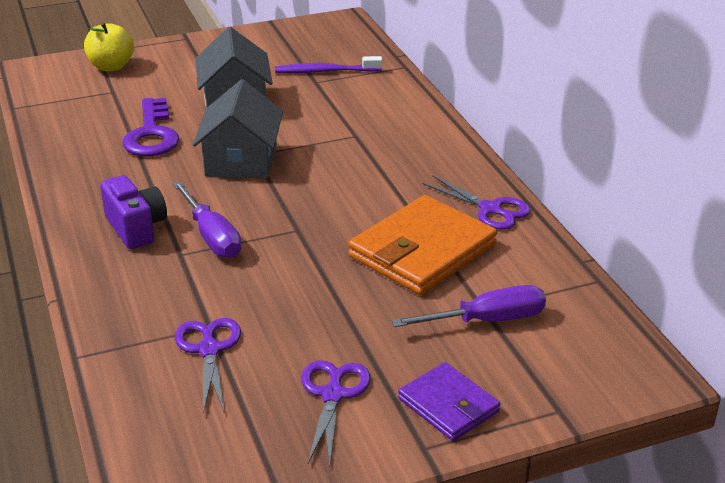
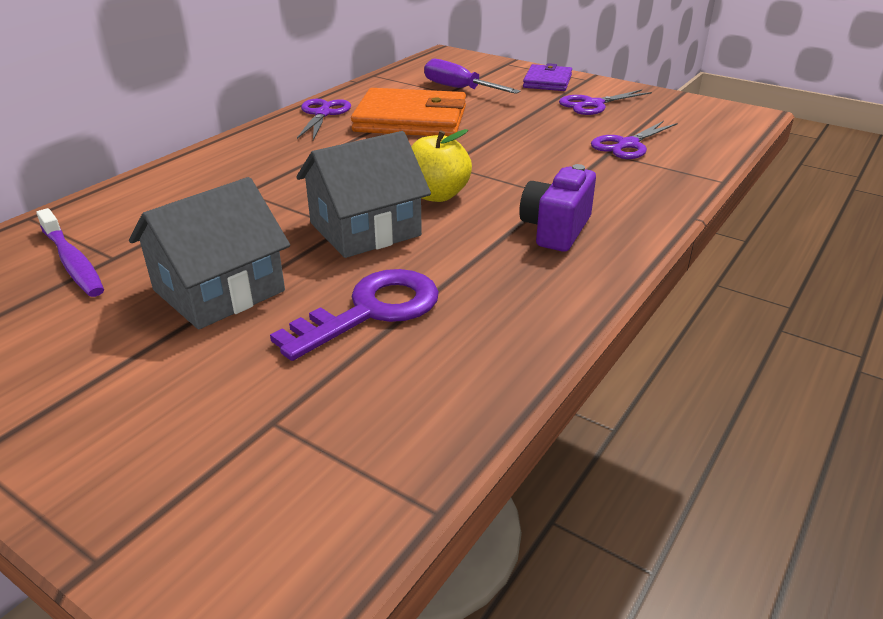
camera: 125 degrees left, 0 degrees up
yellow apple [84,22,134,71] -> yellow apple moved to [411,129,472,202]
purple screwdriver [172,181,242,258] -> none

